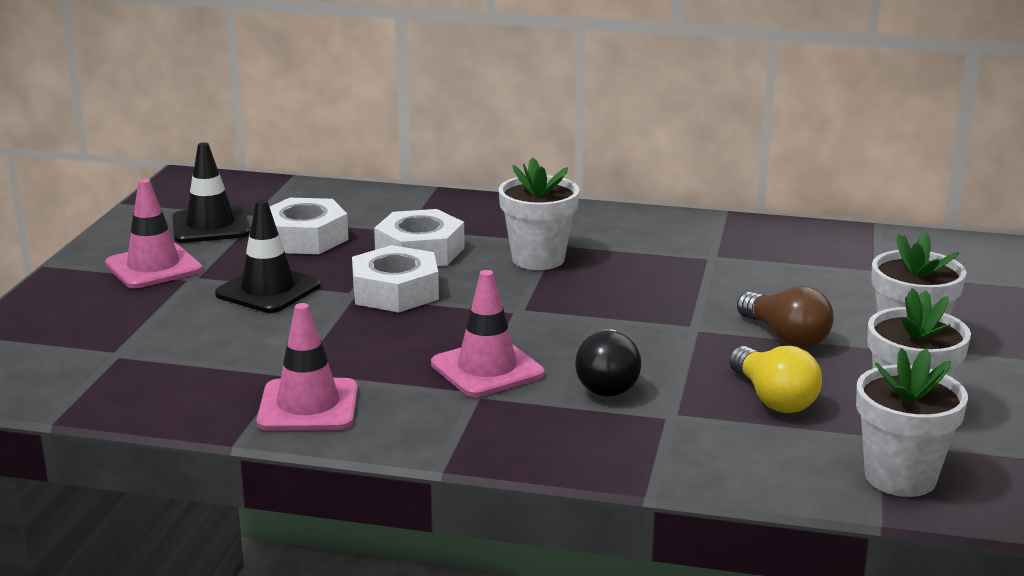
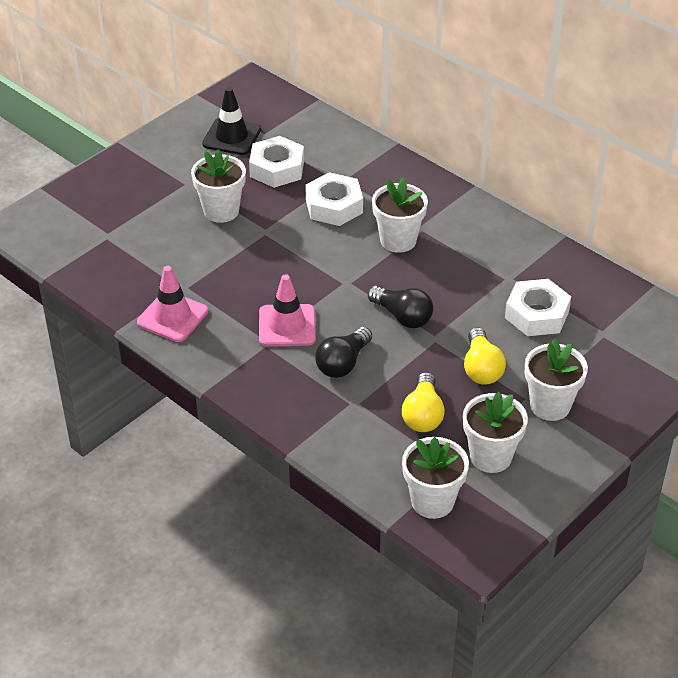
camera: 30 degrees right, 20 degrees up
pink traffic cone [105,179,202,288] -> none
black traffic cone [215,199,321,313] -> white flower pot [191,150,246,223]
white nut [352,245,439,313] -> white nut moved to [505,279,571,336]
brown light bulb [737,286,834,348] -> yellow light bulb [464,327,506,385]
none -> black light bulb [368,286,433,328]

